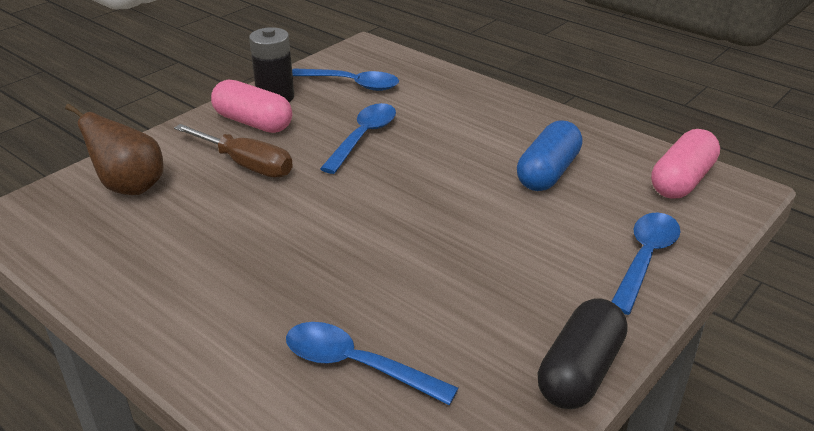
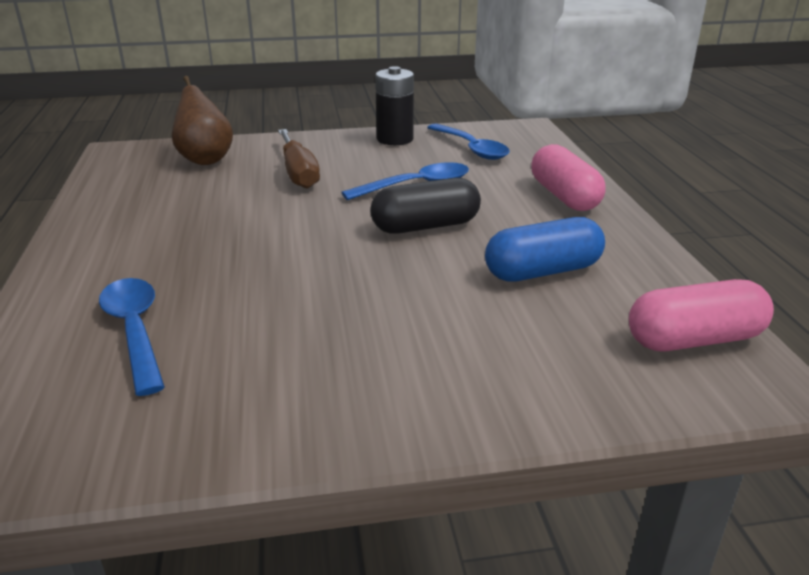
camera: 40 degrees right, 5 degrees down
pink capsule [211,80,292,133] -> pink capsule moved to [531,144,606,211]
black capsule [537,298,628,409] -> black capsule moved to [370,178,481,234]
blue spoon [611,212,681,315] -> none

